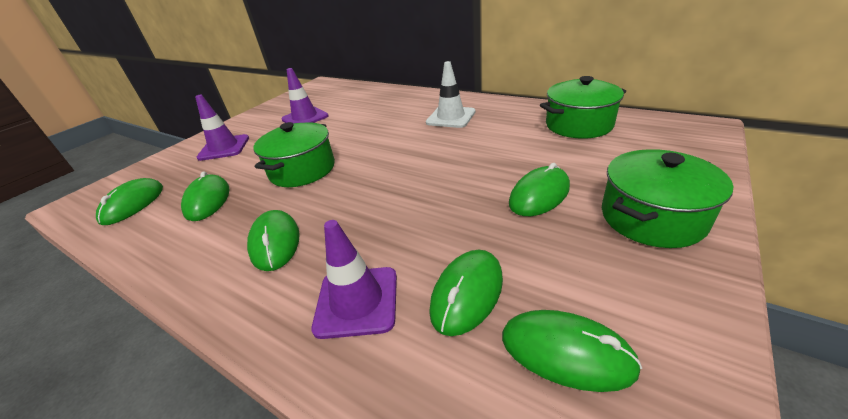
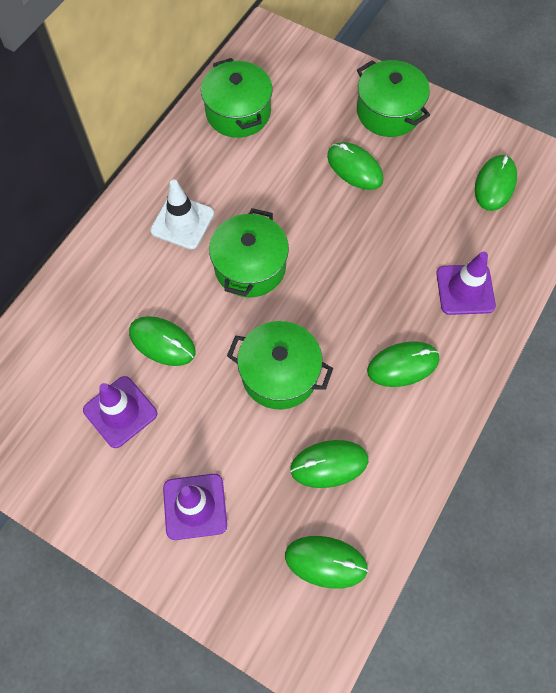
camera: 95 degrees left, 30 degrees up
green mouse [429,250,503,336] -> green mouse moved to [129,316,196,366]
none -> green pot [209,208,289,297]

